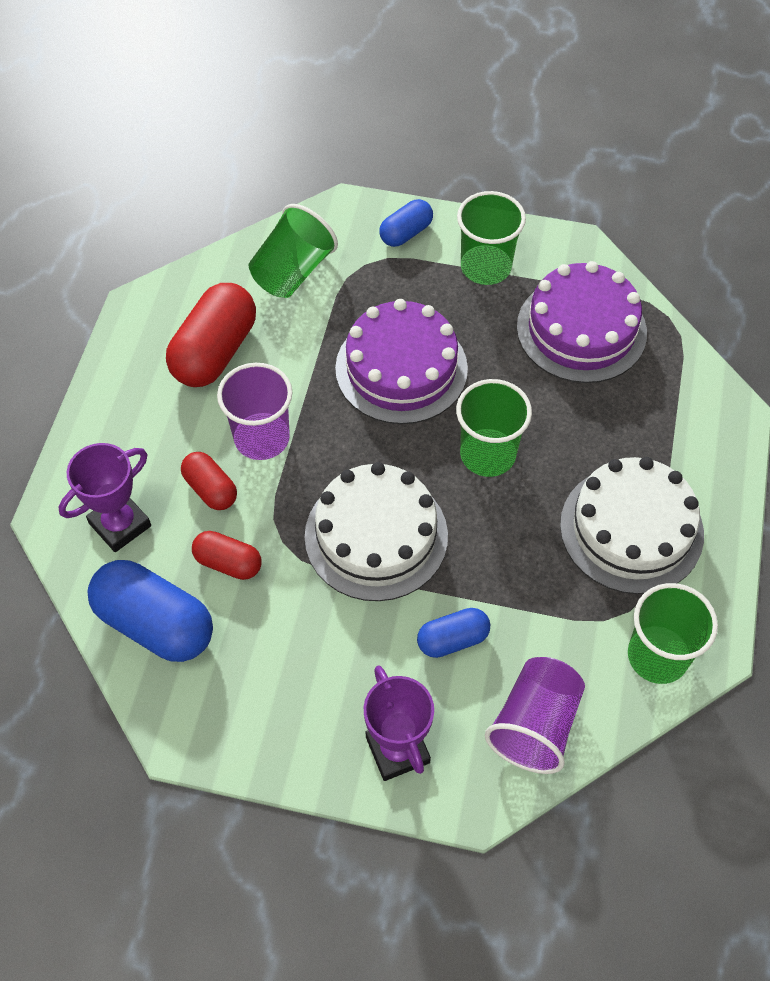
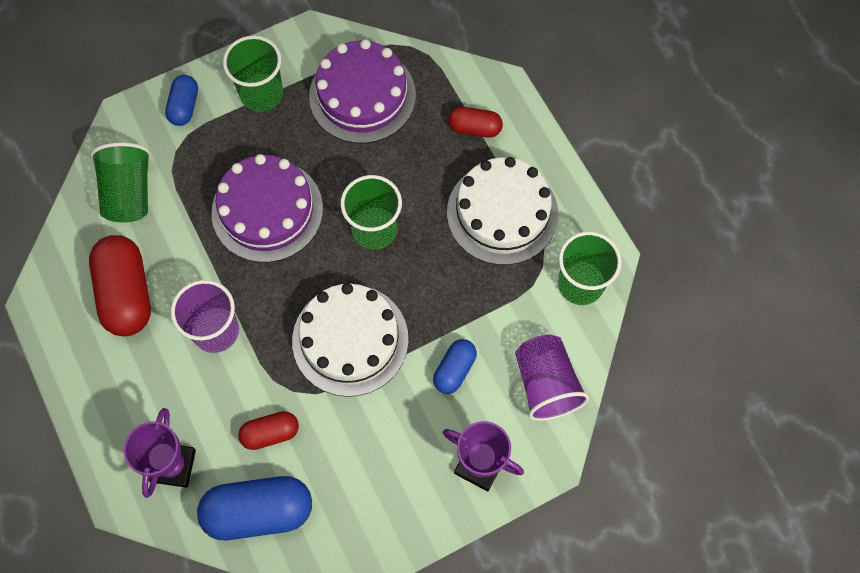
camera: 40 degrees left, 10 degrees up
red capsule [181,452,237,510] -> red capsule moved to [448,107,503,137]

